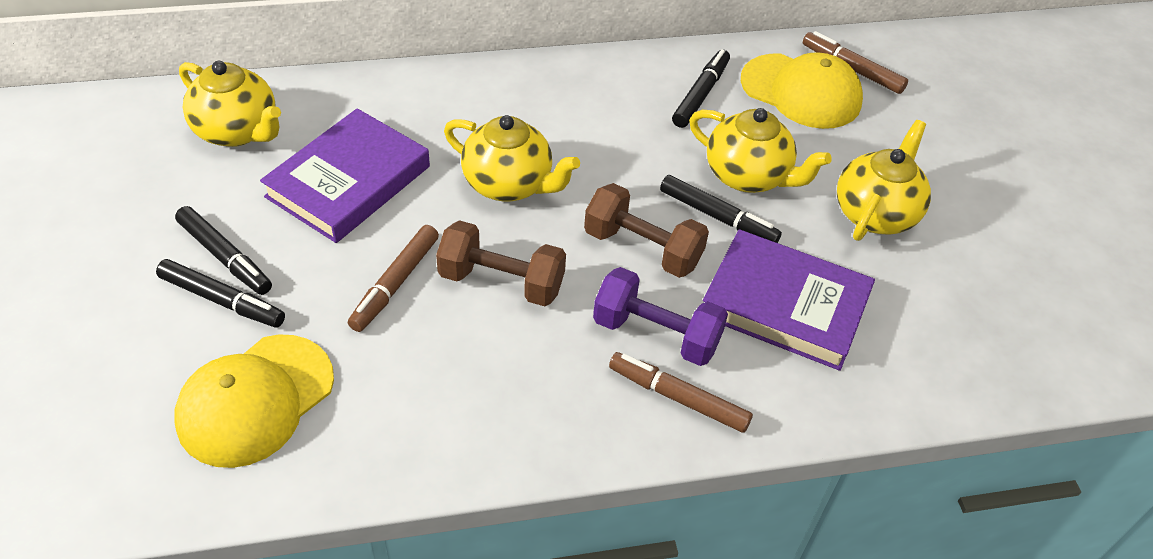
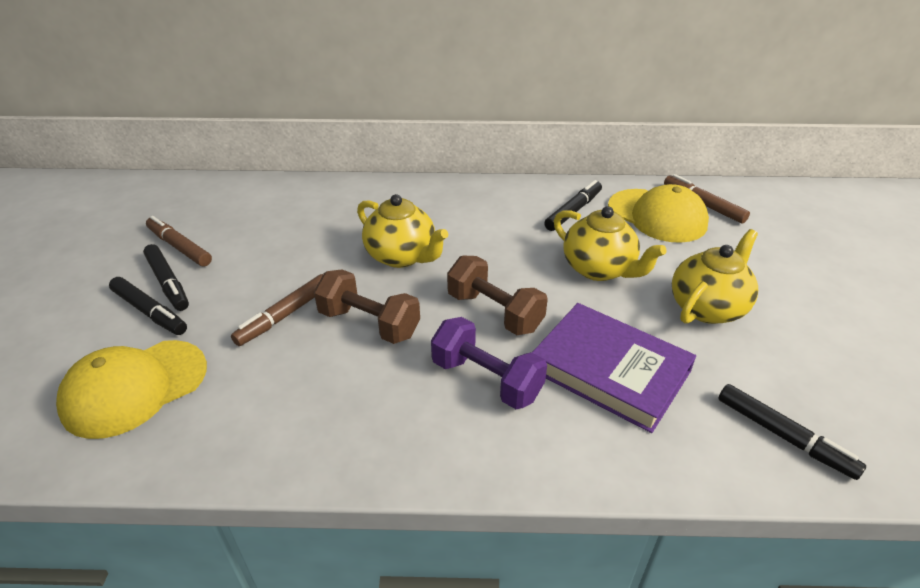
camera: 15 degrees right, 10 degrees down
yellow teapot [179,61,281,147] -> none
purple book [260,108,430,243] -> none
brown marker [609,352,753,433] -> brown marker moved to [146,216,212,266]
black marker [660,175,782,243] -> black marker moved to [718,384,866,480]

